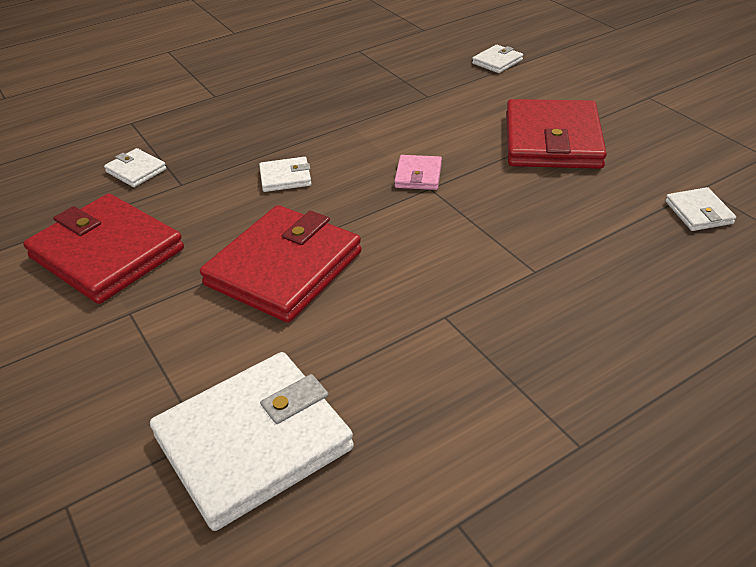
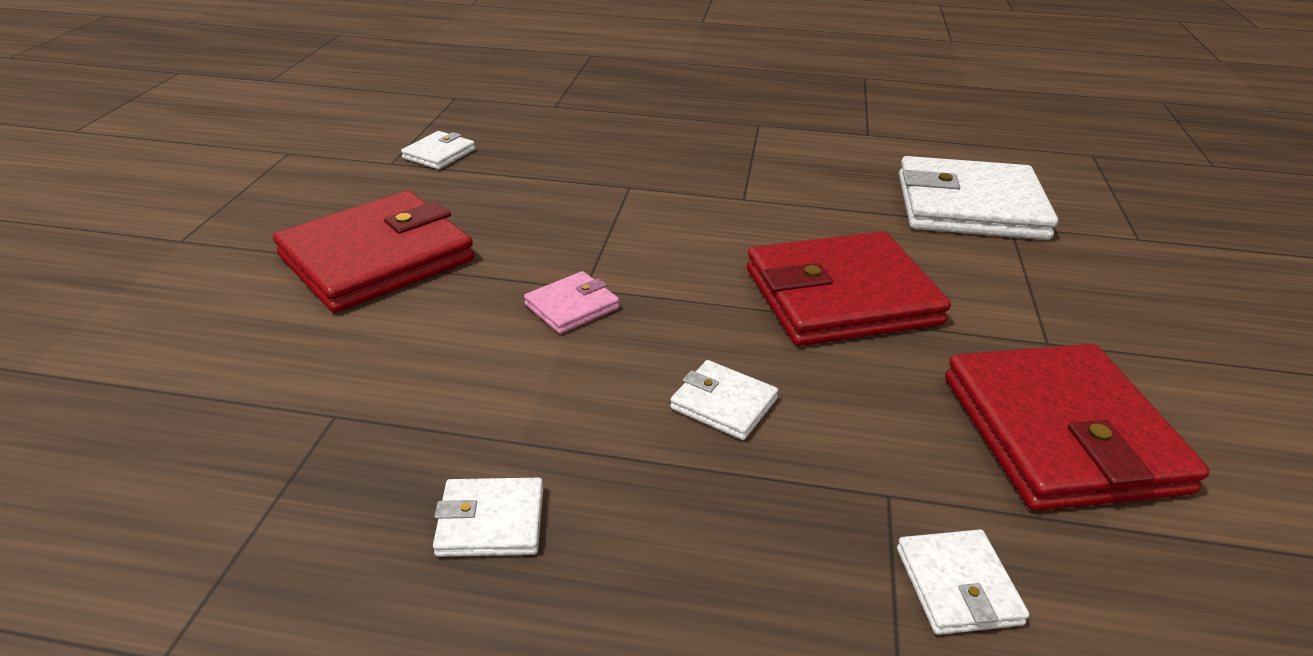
camera: 140 degrees left, 5 degrees down
white wallet [472,45,523,73] -> white wallet moved to [433,478,543,557]

